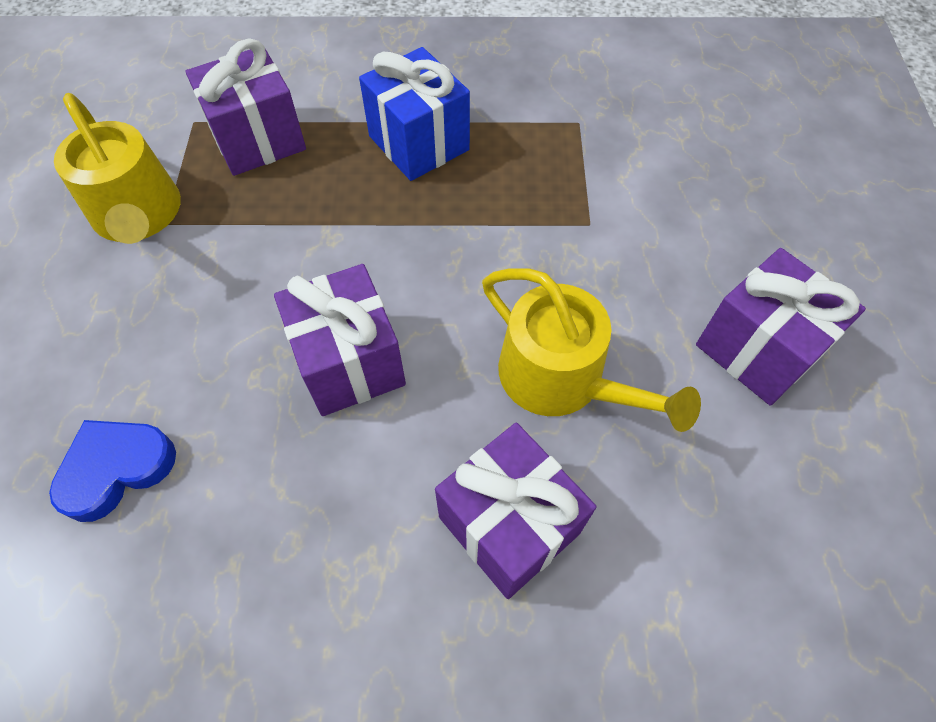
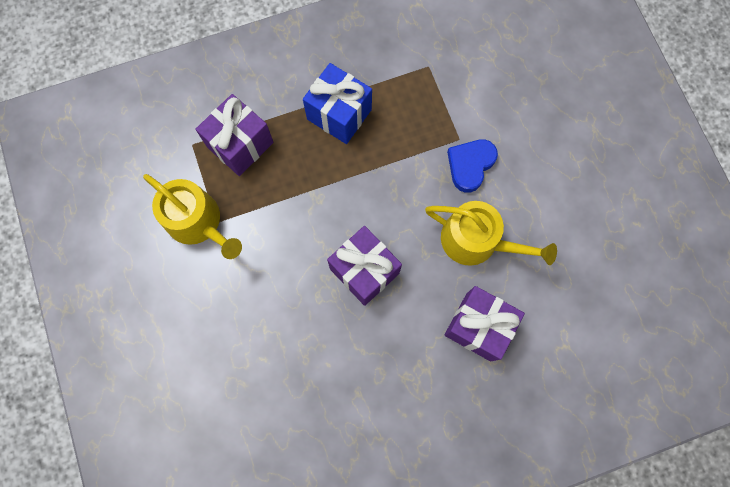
camera: 20 degrees left, 15 degrees up
blue heart [49,420,176,522] -> blue heart moved to [447,139,498,193]
purple gift [696,248,866,406] -> none

